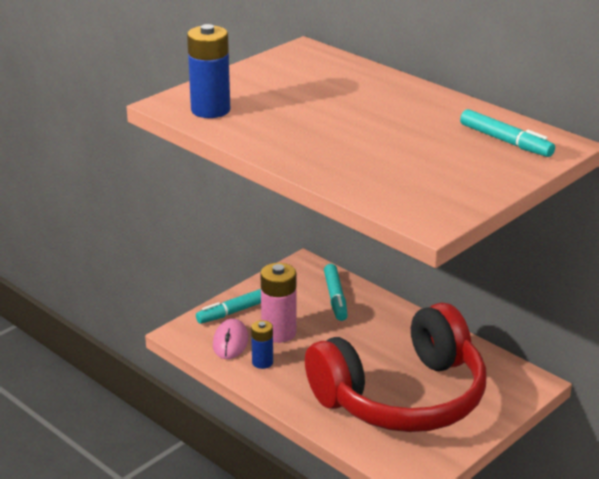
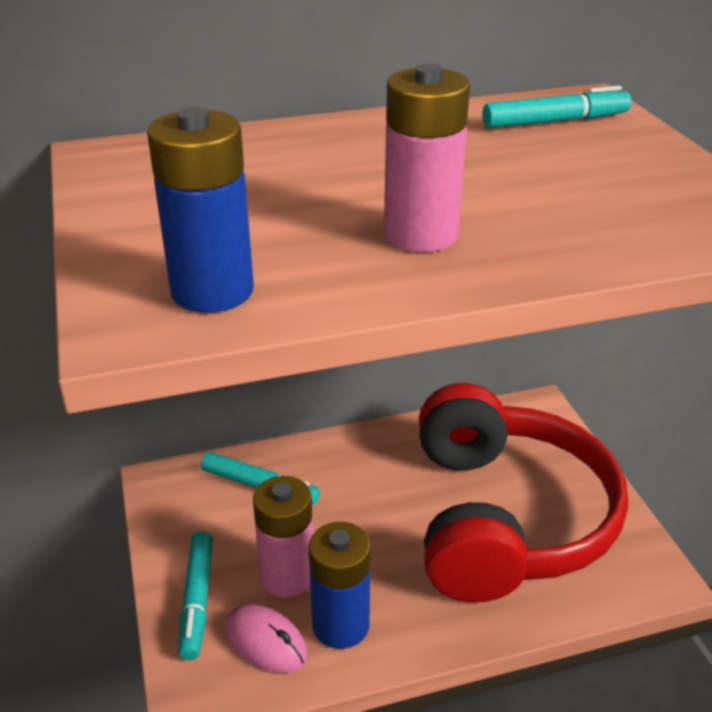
camera: 60 degrees left, 5 degrees up
blue battery [251,320,273,369] -> blue battery [309,522,371,649], size x1.69
none -> pink battery [384,64,470,252]

